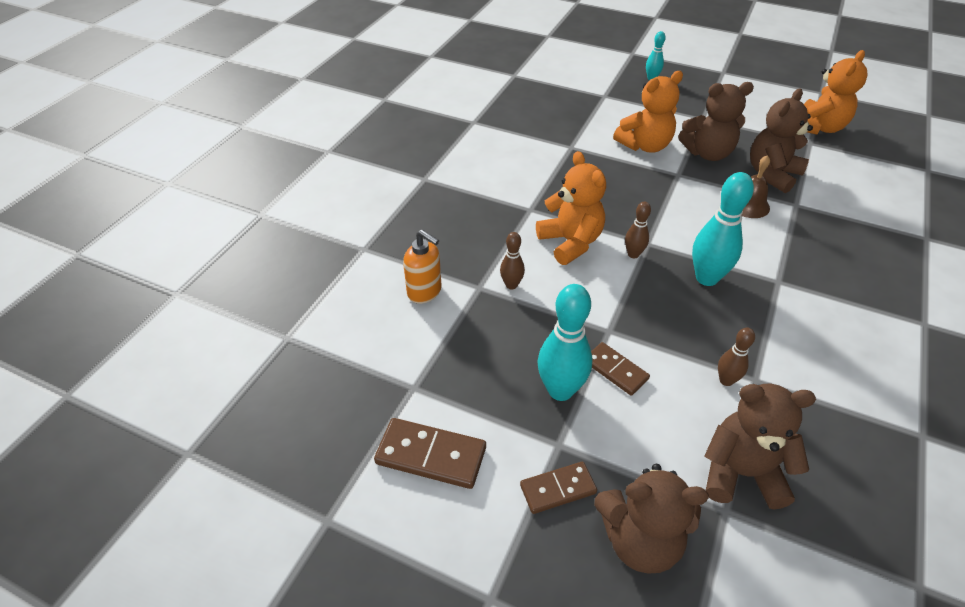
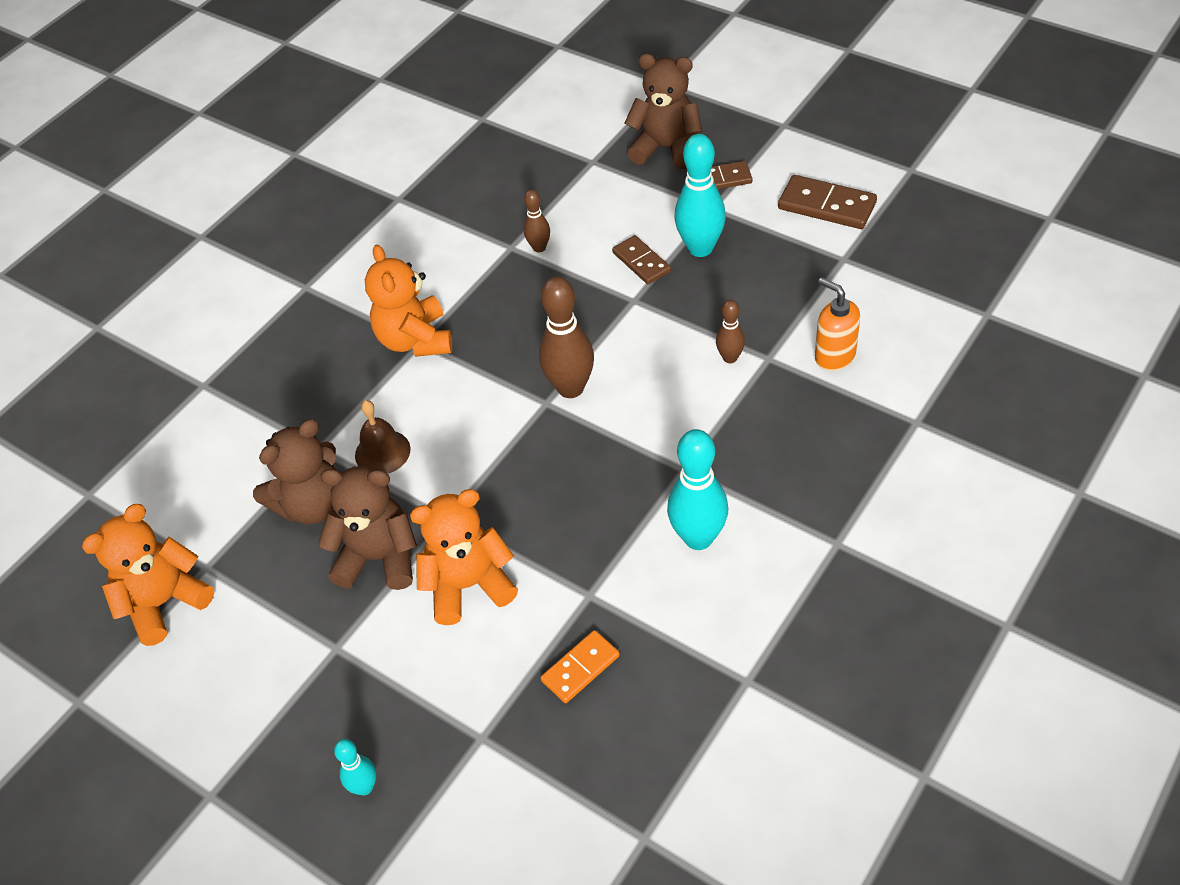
camera: 165 degrees left, 5 degrees up
orange teddy bear [536,151,606,265] -> orange teddy bear moved to [365,245,452,357]
brown bowling pin [625,202,651,258] -> brown bowling pin [539,276,594,398], size x1.86
turquoise bowling pin [692,172,754,286] -> turquoise bowling pin moved to [667,429,728,550]
brown teddy bear [705,384,816,510] -> none
none -> orange domino [541,630,620,703]

